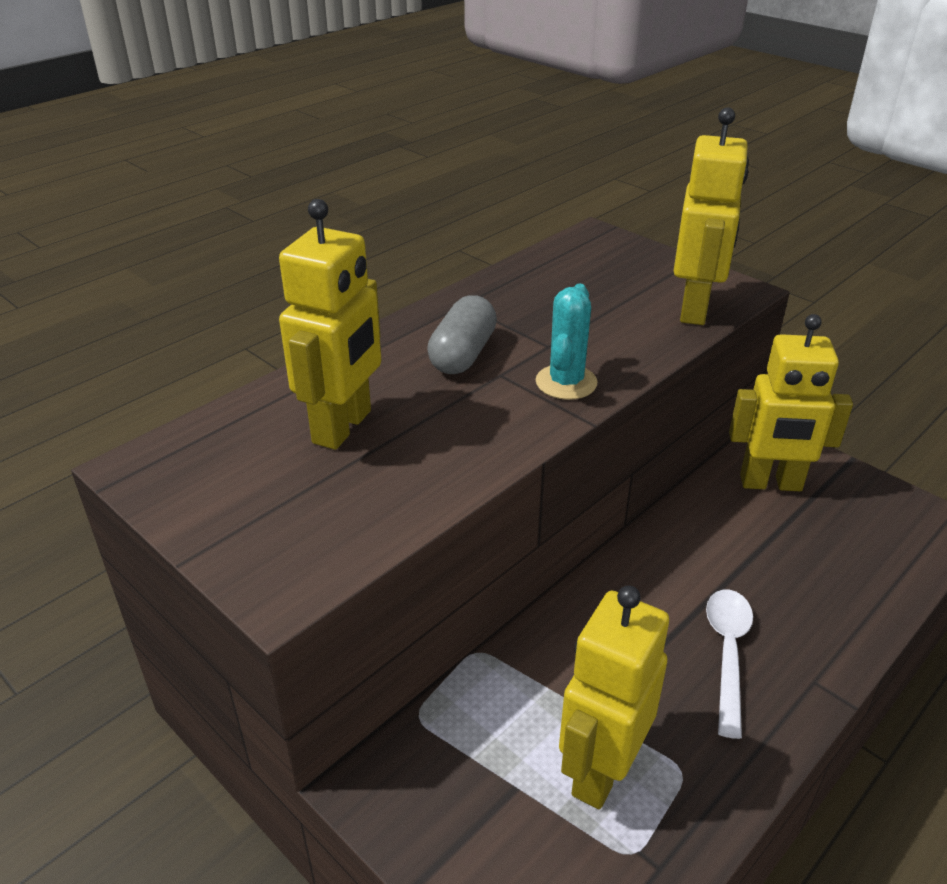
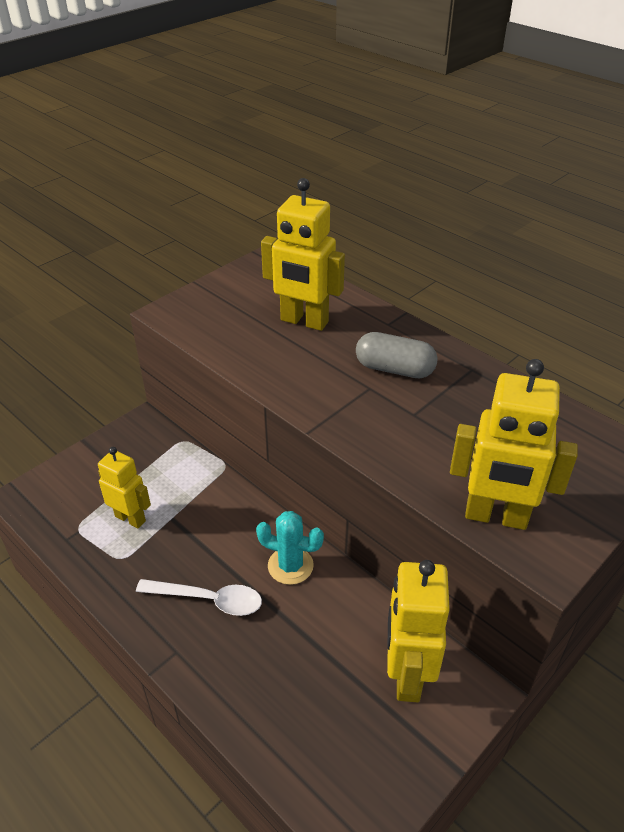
camera: 90 degrees right, 5 degrees up
turquoise cactus [536,283,598,400] -> turquoise cactus moved to [256,511,324,585]
yellow robot [559,585,669,809] -> yellow robot [98,447,151,528], size x0.64

